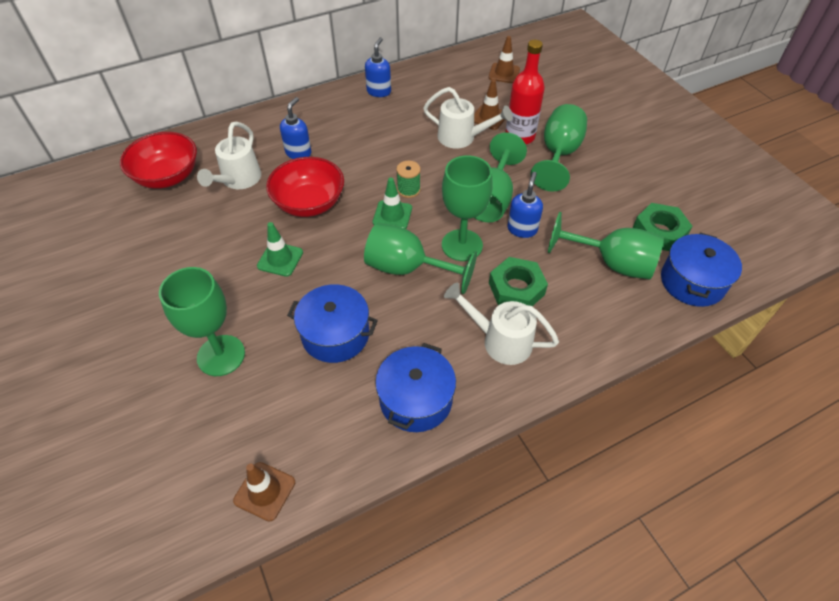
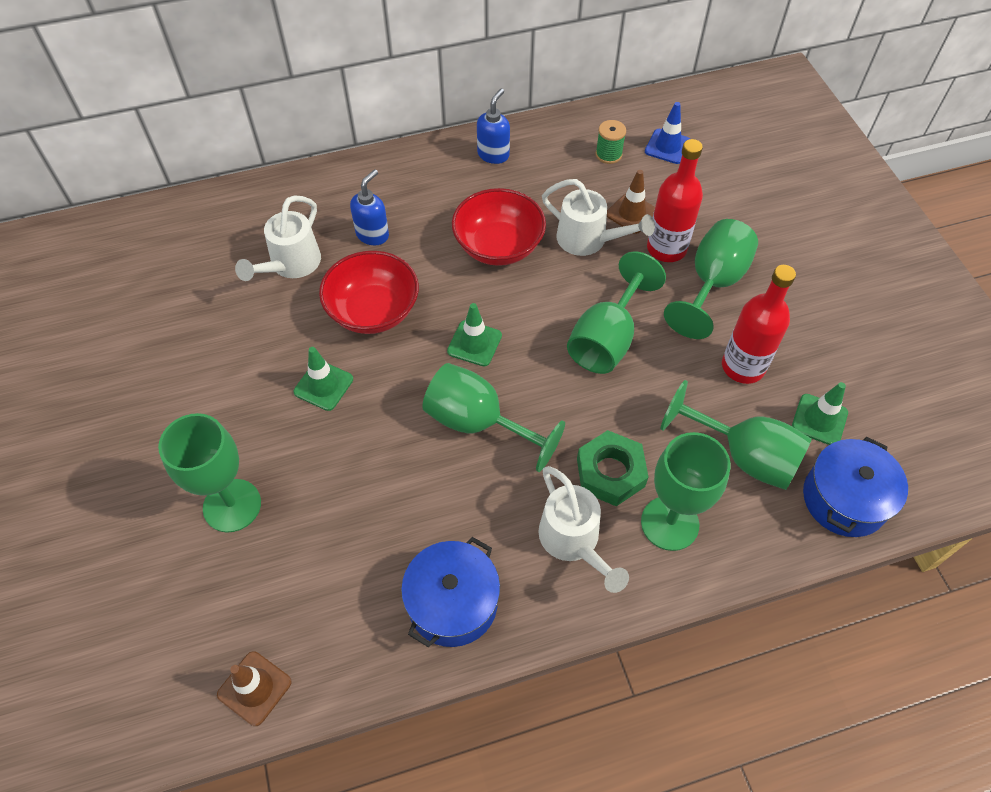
camera: 10 degrees right, 5 degrees up
red bowl [120,132,197,189] -> red bowl moved to [452,188,546,266]
blue pot [287,284,378,363] -> none
green spool [396,161,421,198] -> green spool moved to [596,120,626,164]
green goblet [442,155,493,261] -> green goblet moved to [641,432,731,551]
white watering can [444,283,559,365] -> white watering can turned 150 degrees counterclockwise [538,466,629,593]
brown traffic cone [488,36,520,83] -> blue traffic cone [645,102,690,164]
blue soap dispenser [507,172,543,238] -> none
green nut [633,203,693,251] -> green traffic cone [792,382,848,445]
none -> red bottle [722,265,796,384]

